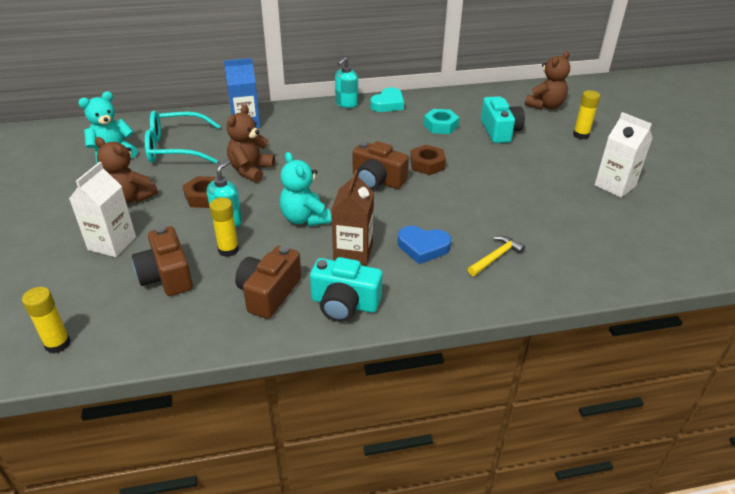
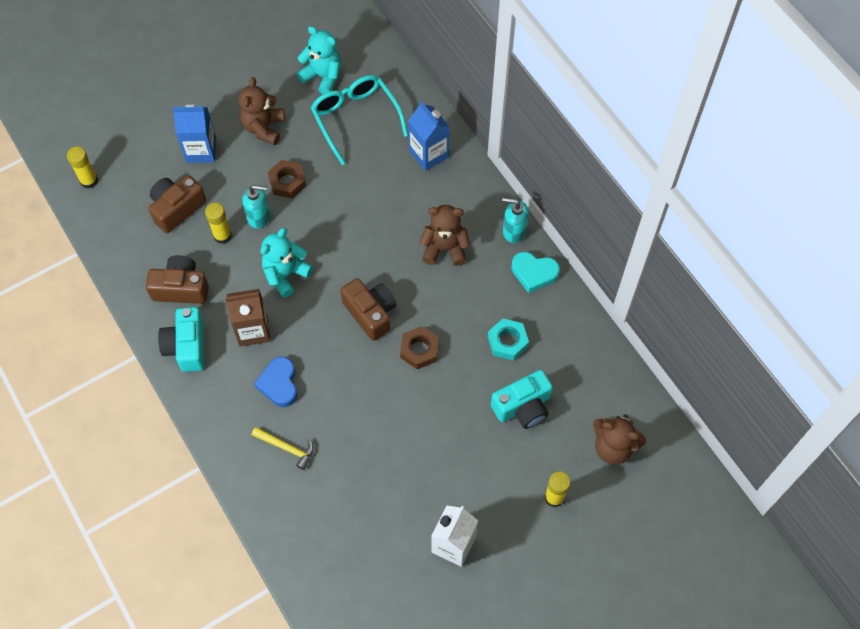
camera: 70 degrees right, 25 degrees up
white carton [69,162,136,257] -> blue carton [172,104,216,163]
brown teddy bear [226,105,275,183] -> brown teddy bear moved to [419,205,471,266]
brown camera [353,141,409,190] -> brown camera turned 135 degrees clockwise [340,278,397,341]

